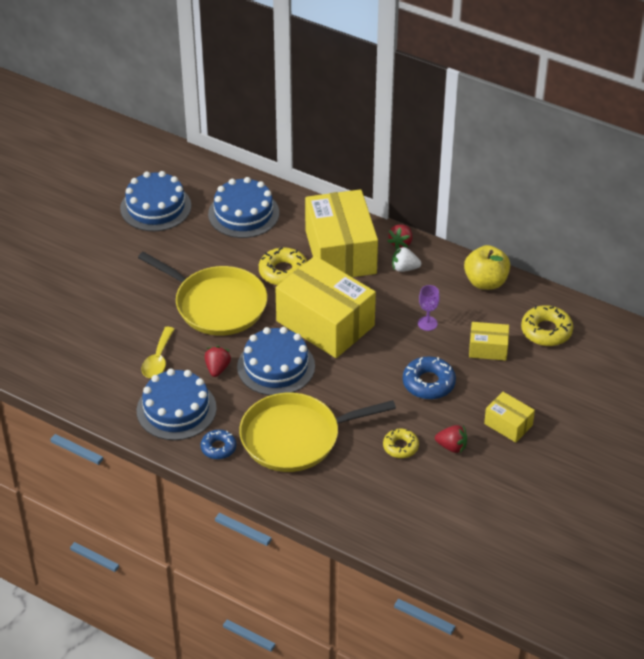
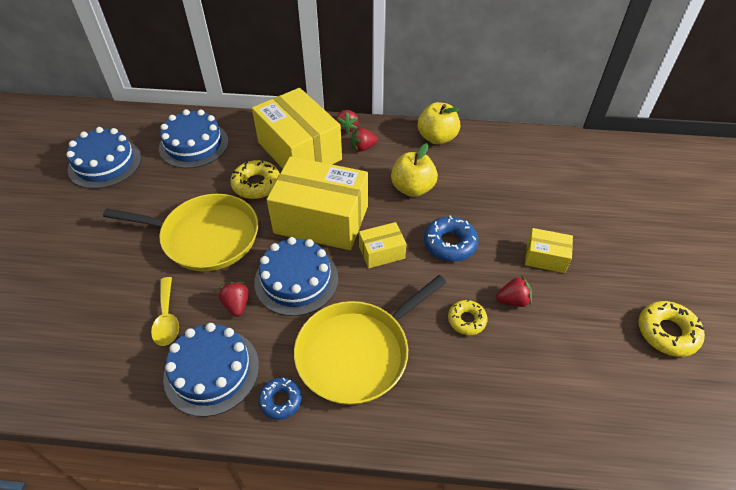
camera: 25 degrees left, 5 degrees up
white strawberry [392,246,421,272] -> red strawberry [351,128,378,152]
purple goblet [418,285,440,331] -> yellow apple [391,143,438,197]
yellow box [469,322,509,361] -> yellow box moved to [359,222,406,268]
yellow donut [521,305,573,346] -> yellow donut moved to [638,301,705,357]

